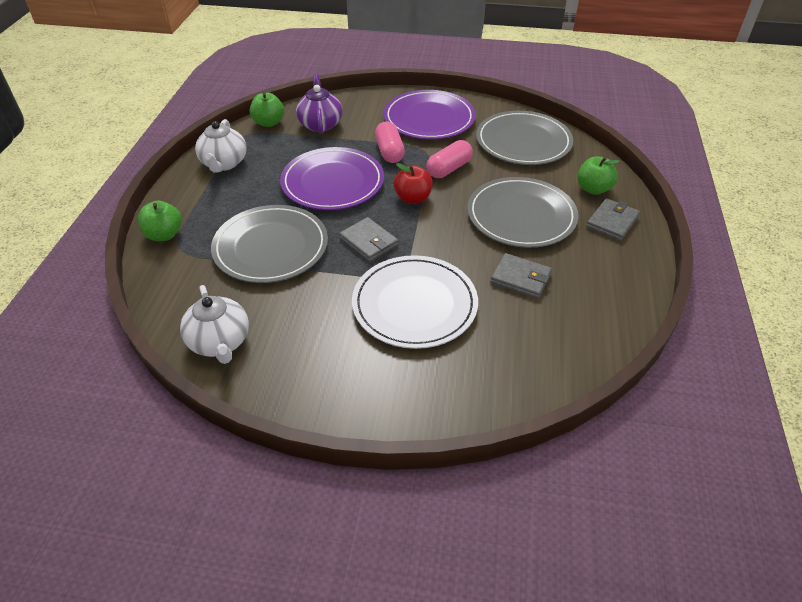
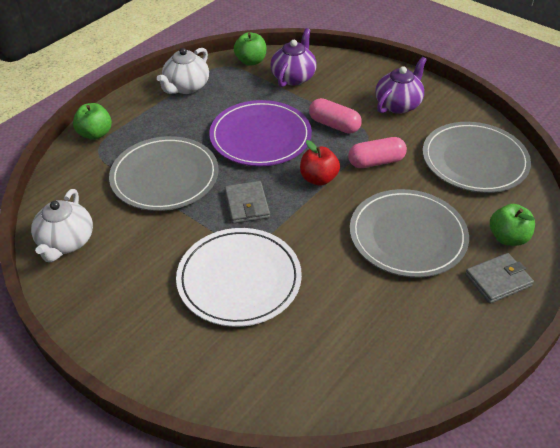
camera: 30 degrees right, 0 degrees up
pink capsule [375,121,405,163] -> pink capsule turned 75 degrees counterclockwise [309,98,362,134]
purple plate [384,90,476,140] -> purple teapot [375,57,427,114]
grey wallet [490,253,552,299] -> none

